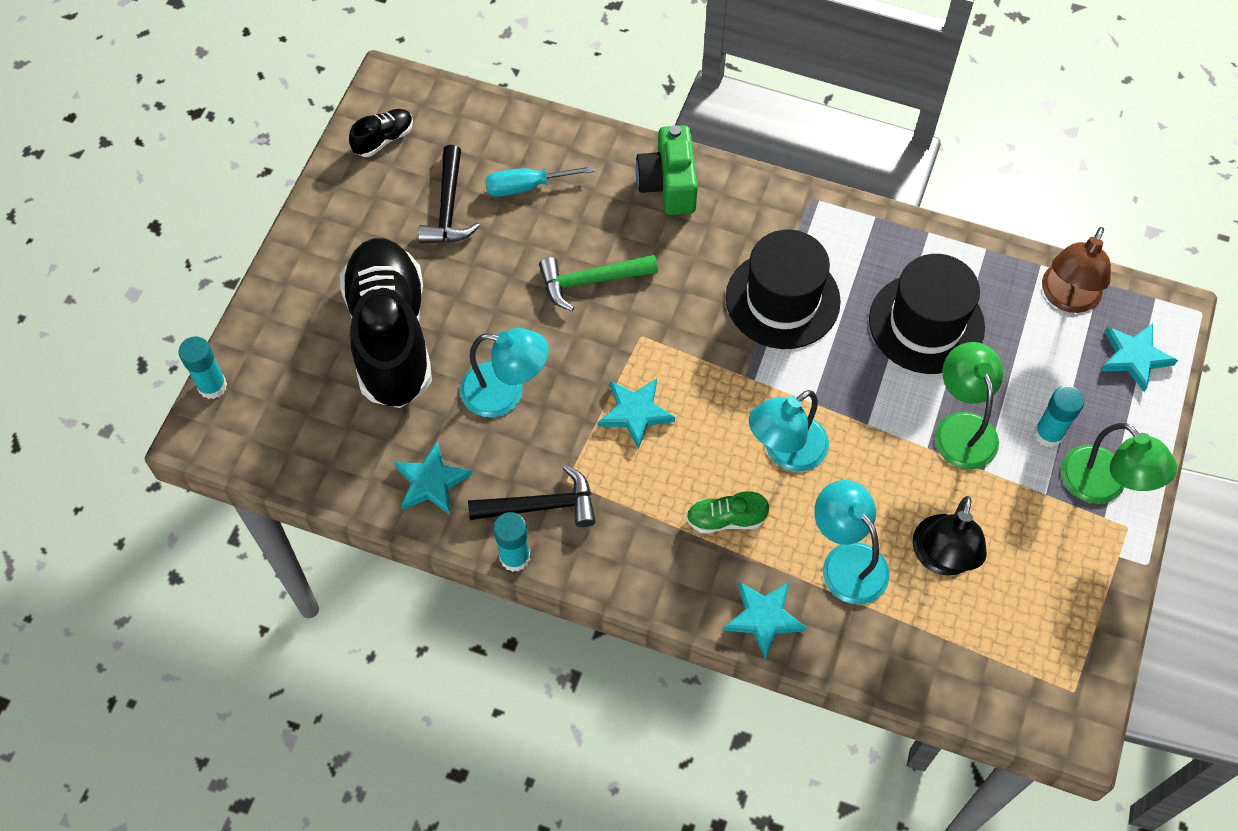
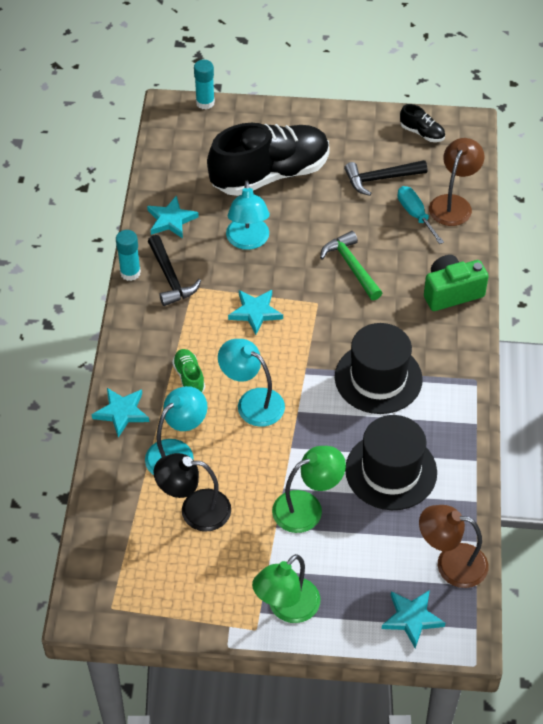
camera: 75 degrees right, 10 degrees down
turquoise glue stick [1034,385,1084,447] -> none
none -> brown lamp [429,138,484,226]

